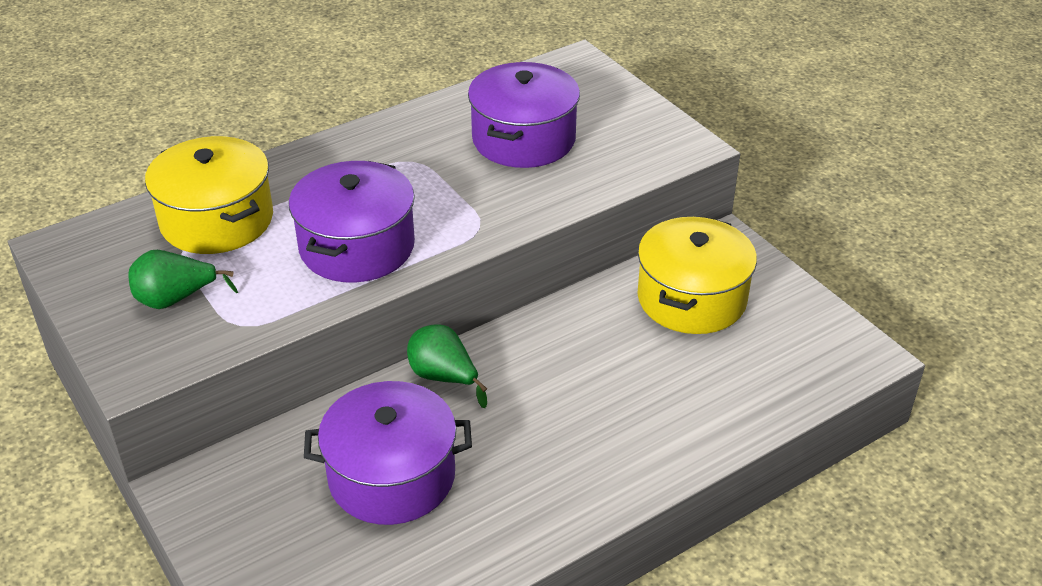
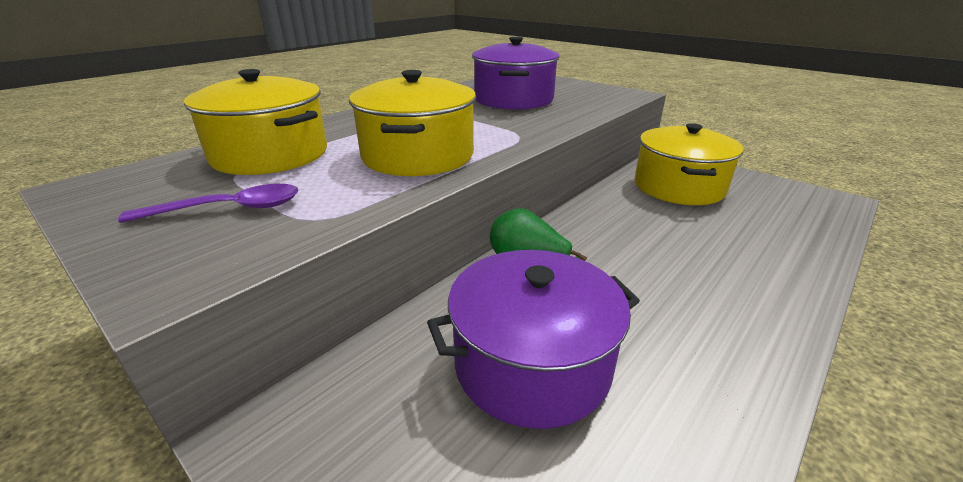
camera: 15 degrees left, 10 degrees down
green pear [128,250,238,309] -> purple spoon [118,184,299,223]
purple pot [289,161,415,283] -> yellow pot [349,70,476,176]

